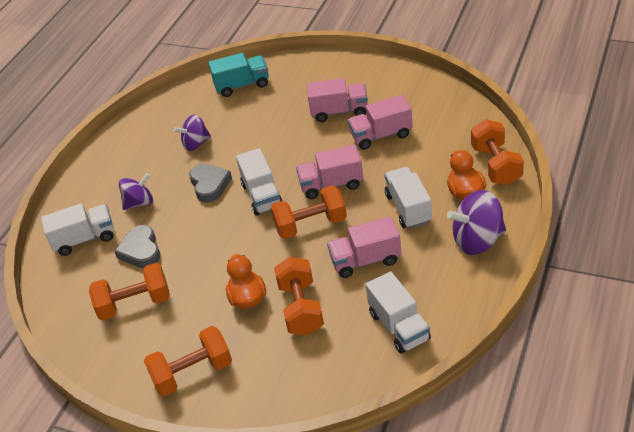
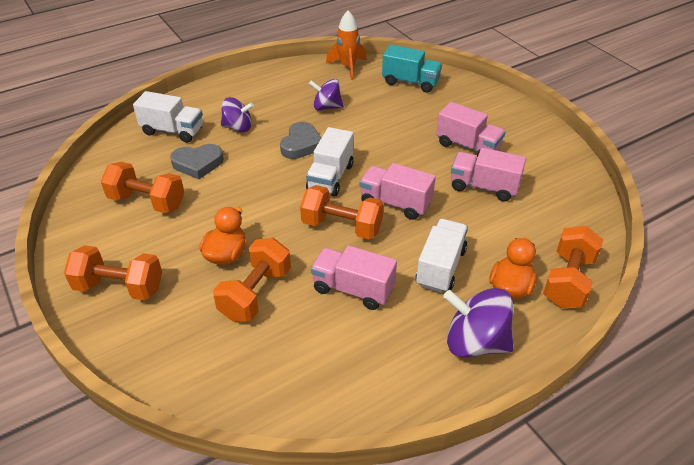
camera: 30 degrees right, 0 degrees up
grey heart [114,225,160,268] -> grey heart turned 120 degrees counterclockwise [170,144,224,179]
white truck [365,271,431,354] -> none
none -> orange rocket [326,10,367,80]

